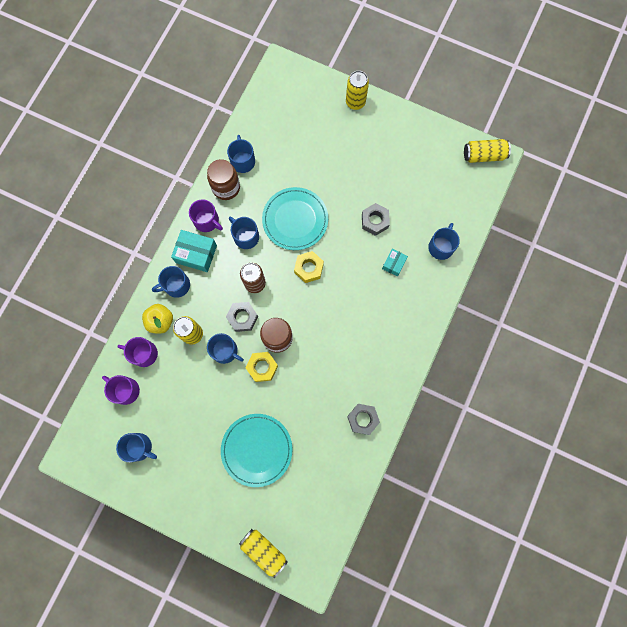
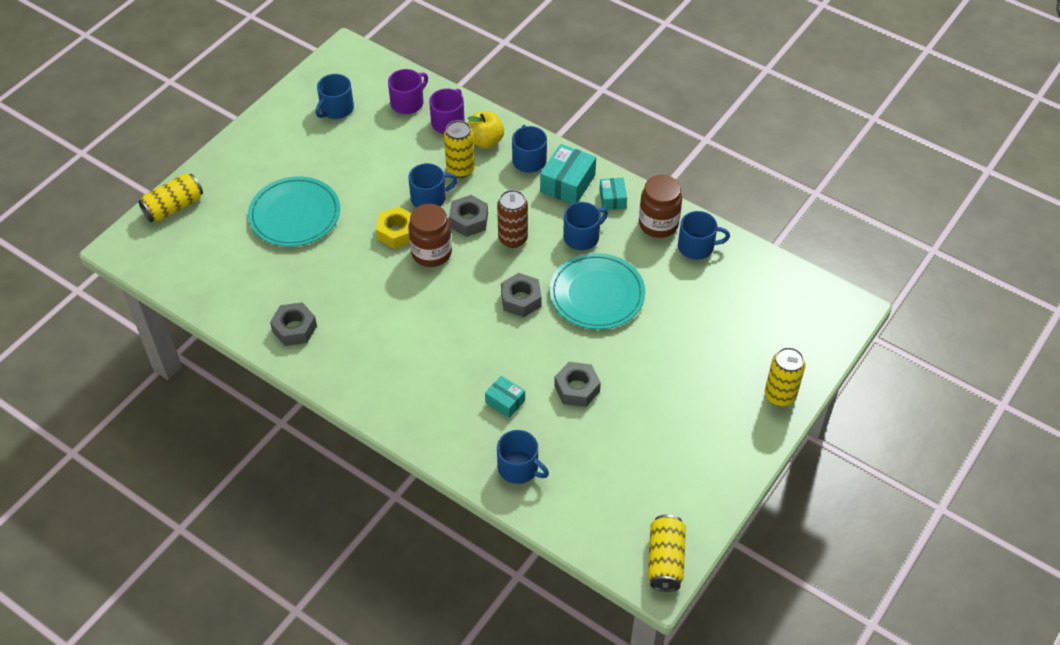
camera: 100 degrees right, 25 degrees down
purple mug [189,199,223,232] -> turquoise box [600,178,627,210]
blue mug [207,333,244,364] -> blue mug turned 150 degrees counterclockwise [408,163,458,207]
yellow nut [294,251,324,283] -> grey nut [501,273,542,317]

